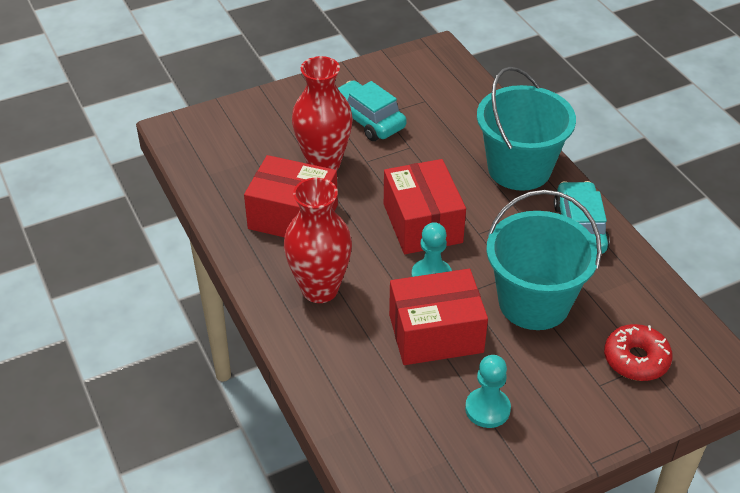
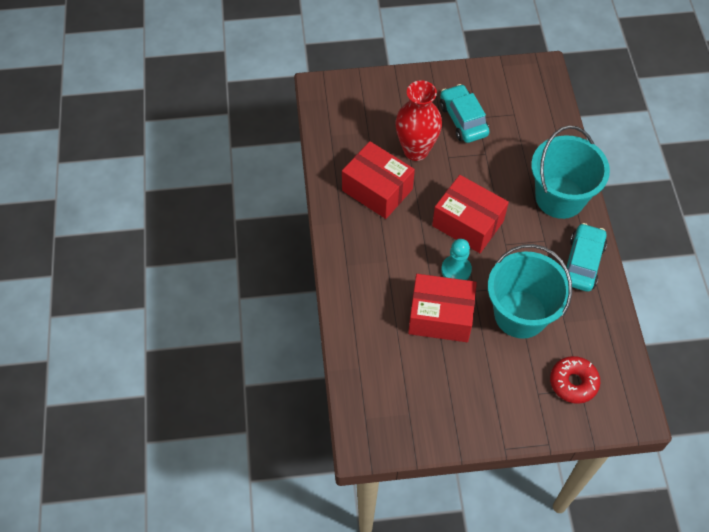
camera: 20 degrees right, 15 degrees up
red vase [284,178,352,303] -> none
red box [384,159,466,254] -> red box turned 60 degrees counterclockwise [432,175,509,253]
turquoise pawn [465,355,511,428] -> none

